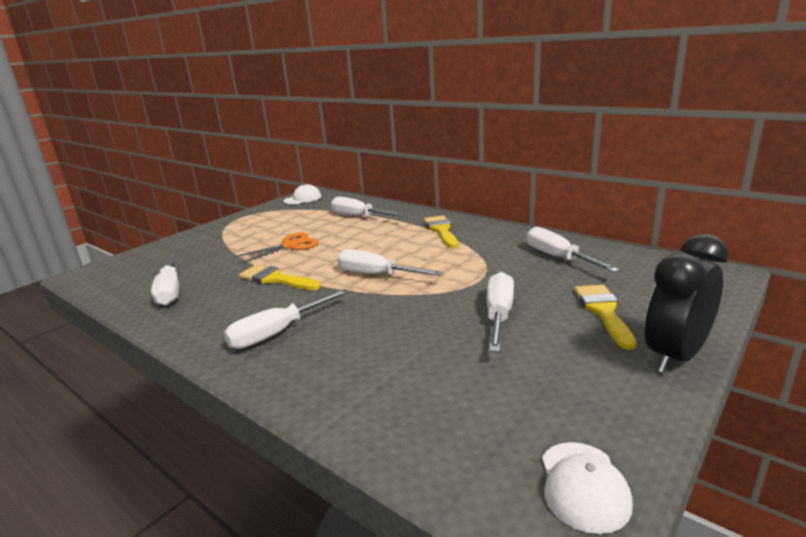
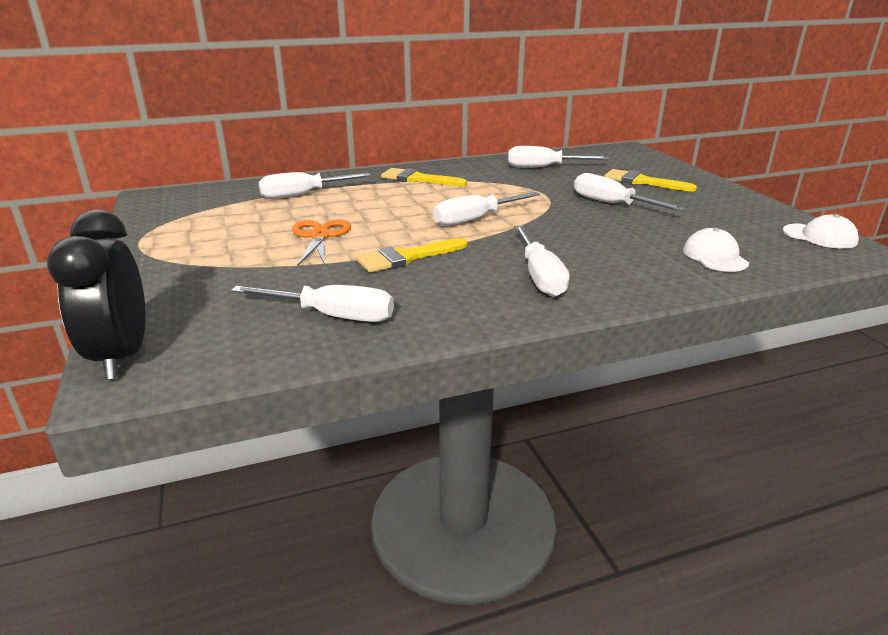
camera: 60 degrees left, 5 degrees up
white cap [284,184,321,205] -> white cap moved to [683,228,749,272]
black clock [645,234,729,373] -> black clock moved to [47,210,145,380]

